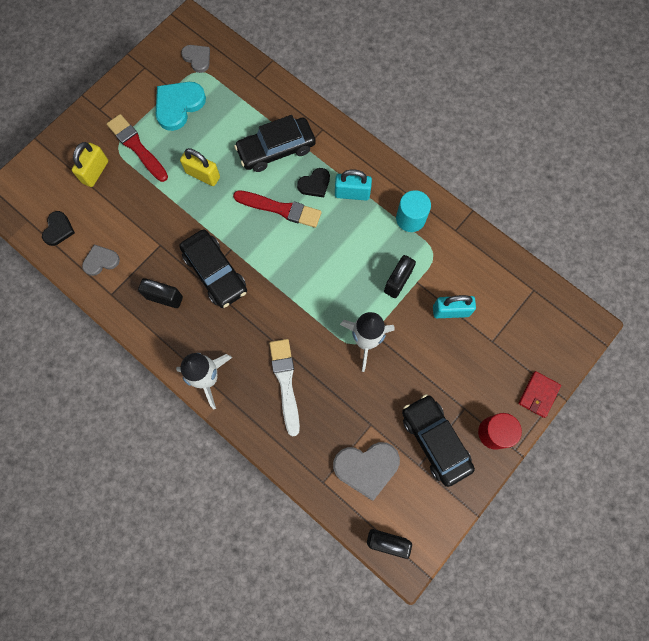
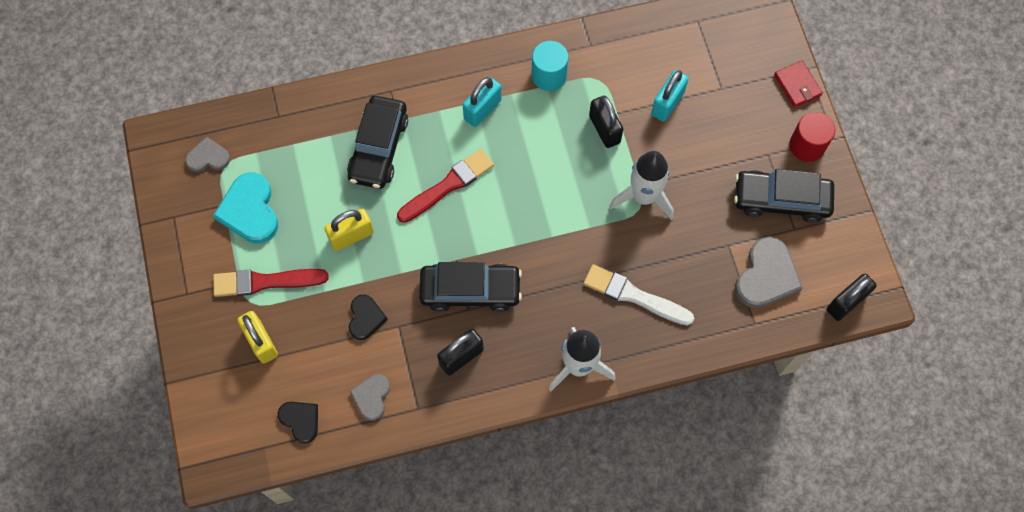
camera: 55 degrees left, 5 degrees down
black heart [297,168,330,197] -> black heart moved to [349,294,387,340]

